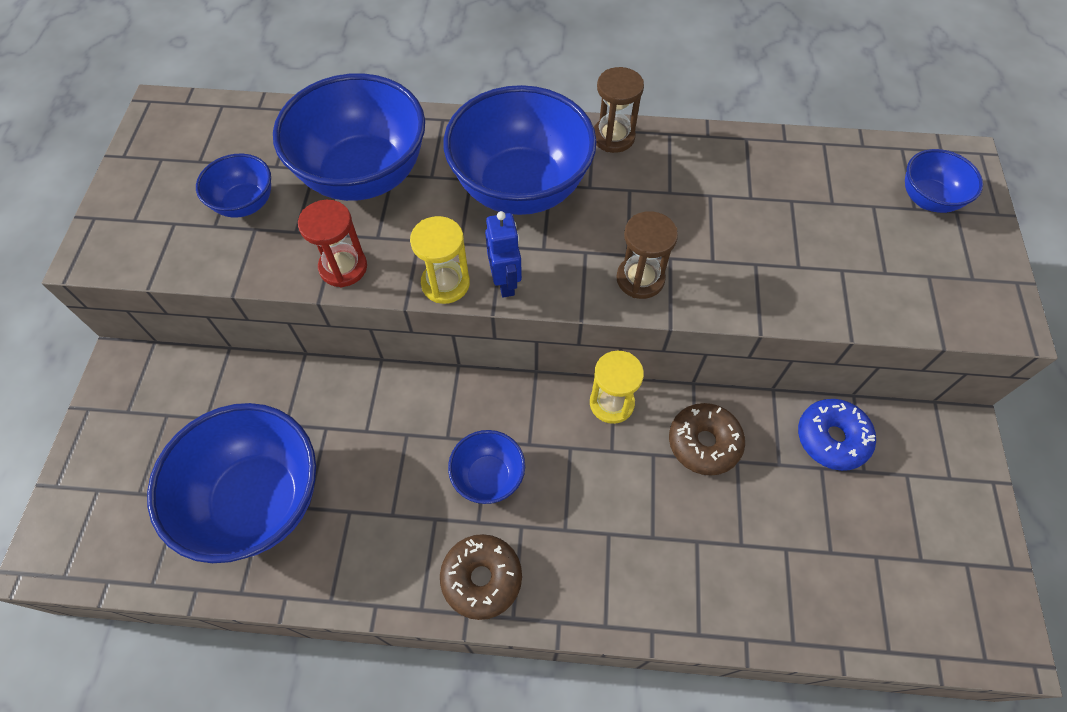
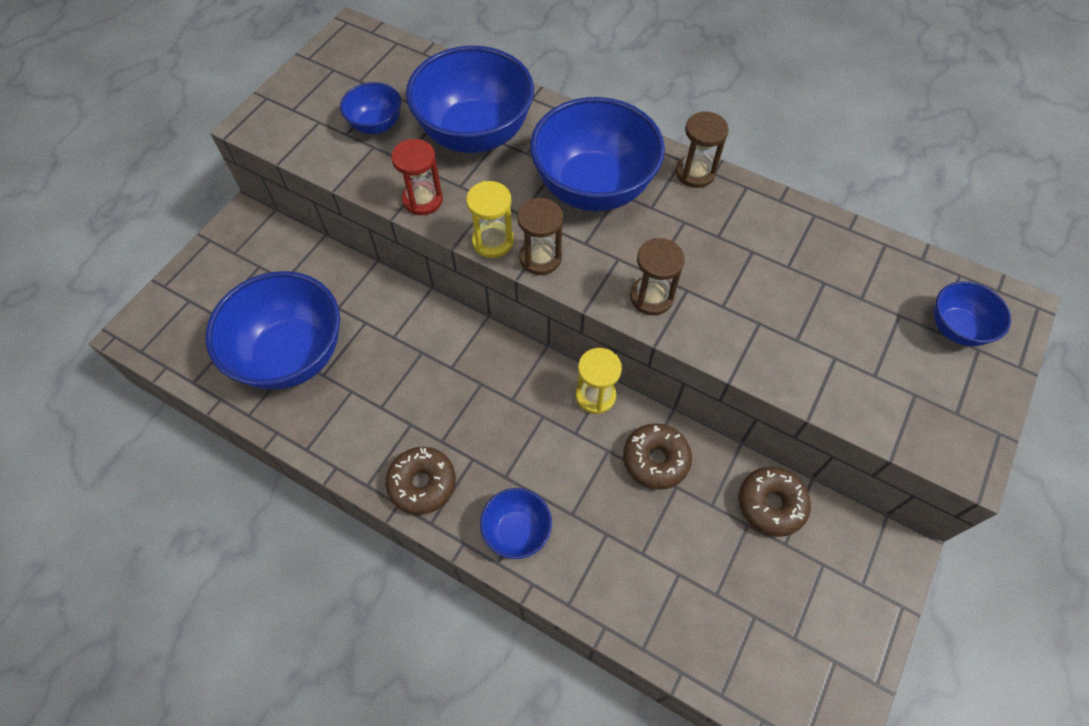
camera: 25 degrees right, 0 degrees up
blue bowl [448,430,525,504] -> blue bowl moved to [480,488,552,559]
blue robot [485,211,522,297] -> brown hourglass [517,198,563,275]
blue donut [798,399,876,471] -> brown donut [739,467,811,537]

